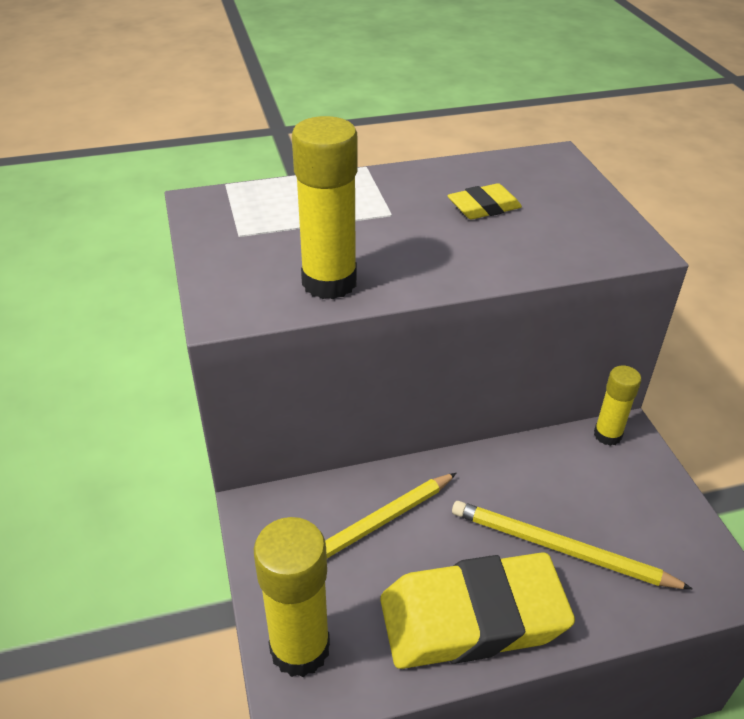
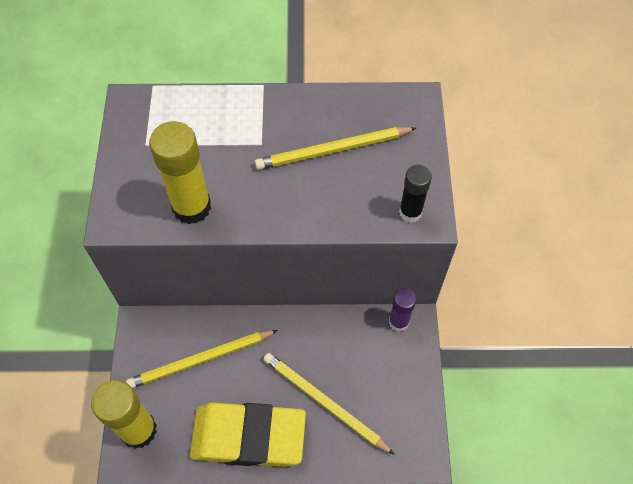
camera: 15 degrees right, 20 degrees up
yellow eraser [447,183,522,219] -> yellow pencil [255,127,416,170]
yellow glue stick [594,365,641,446] -> purple glue stick [389,289,416,332]
none -> black glue stick [399,165,432,222]

